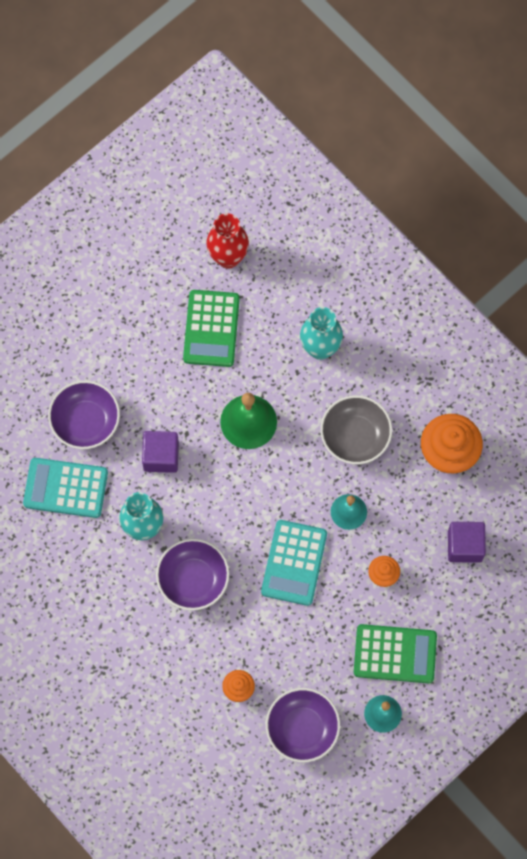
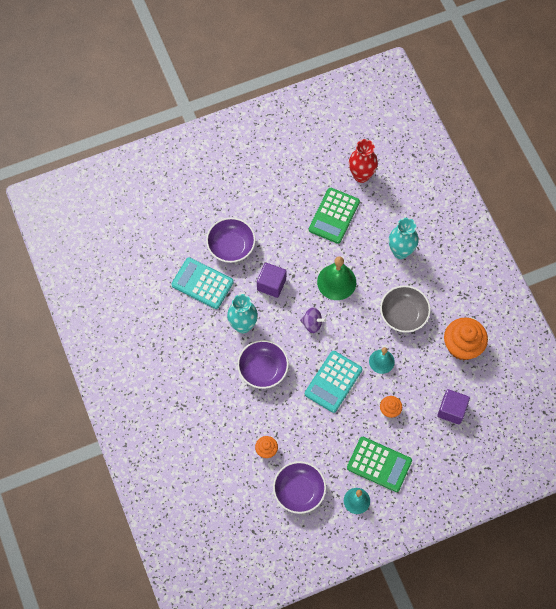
camera: 20 degrees right, 5 degrees down
none -> purple spinning top [300,307,326,333]

